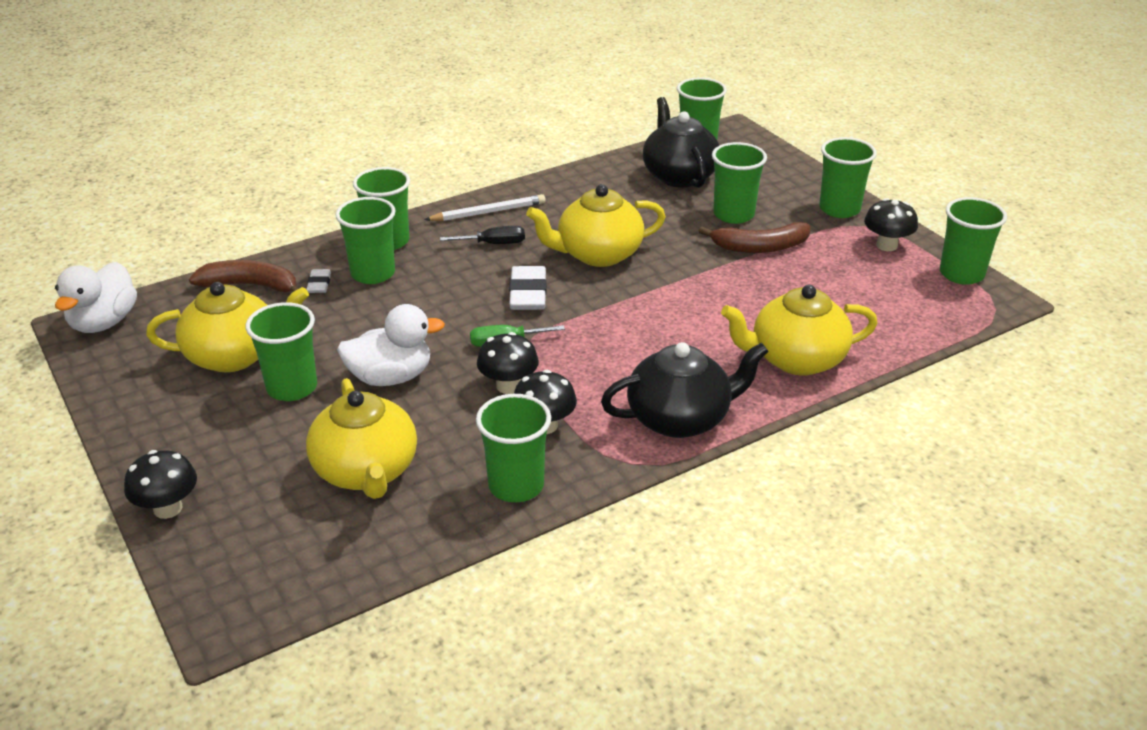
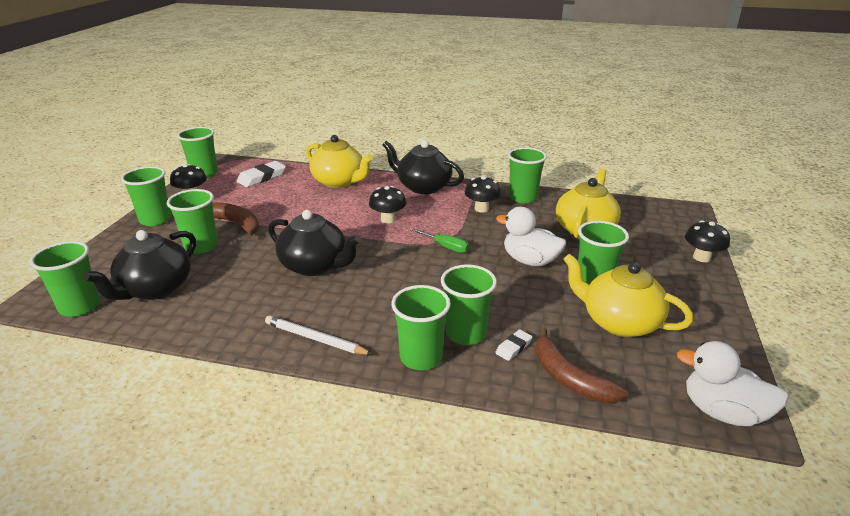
camera: 135 degrees left, 5 degrees down
white duck [55,262,137,333] -> white duck turned 120 degrees counterclockwise [677,341,789,427]
black screwdriver [440,226,525,244] -> none
black mushroom [477,332,539,394] -> black mushroom moved to [369,186,406,223]
white eraser [509,266,547,310] -> white eraser moved to [237,161,286,187]
yellow teapot [526,184,666,267] -> black teapot [268,210,361,276]

